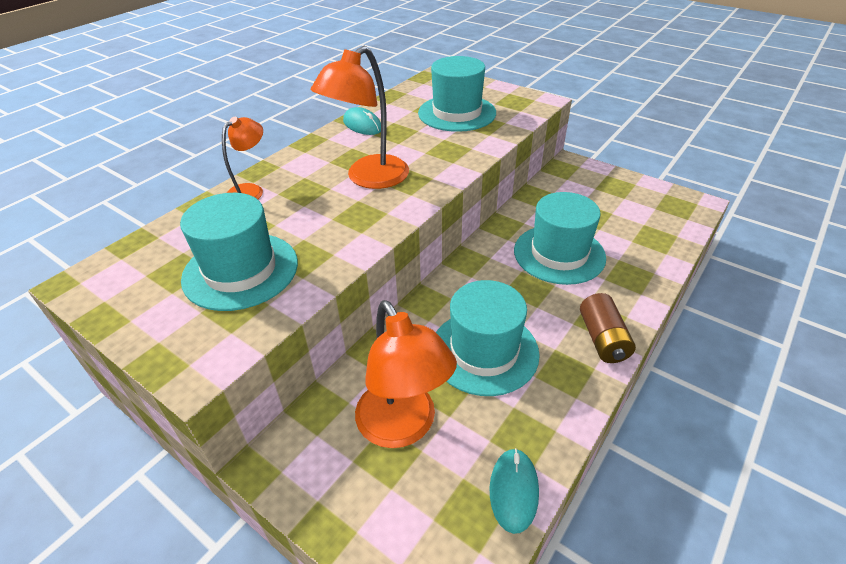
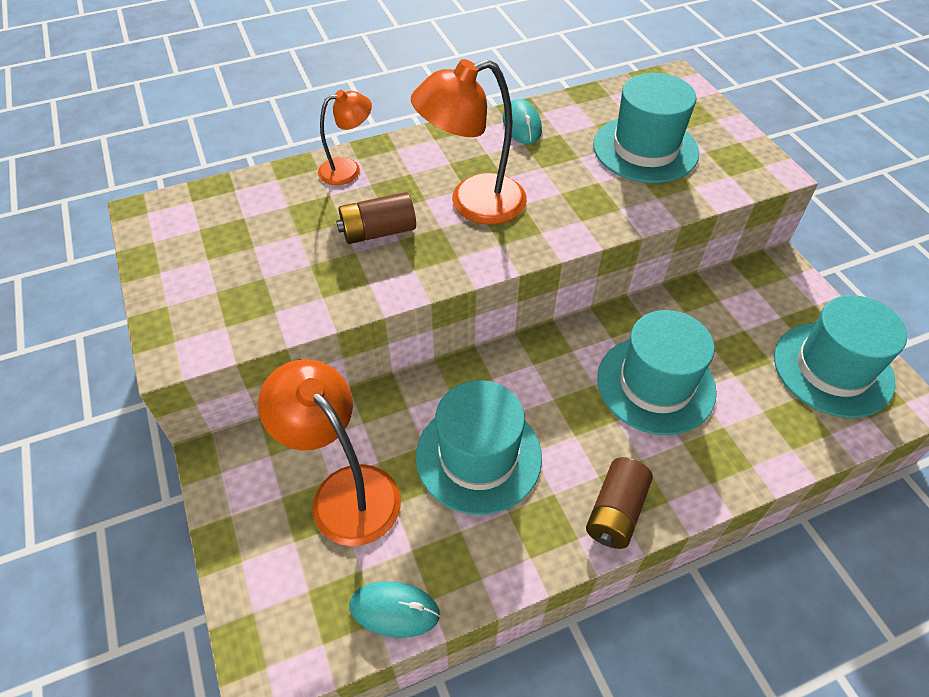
camera: 30 degrees right, 10 degrees up
turquoise hat [180,193,298,311] -> turquoise hat moved to [774,295,907,418]
orange lamp [355,300,457,448] -> orange lamp turned 135 degrees clockwise [258,359,401,546]
turquoise mouse [490,448,539,534] -> turquoise mouse turned 60 degrees clockwise [349,581,440,638]
none -> brown battery [336,192,416,244]

